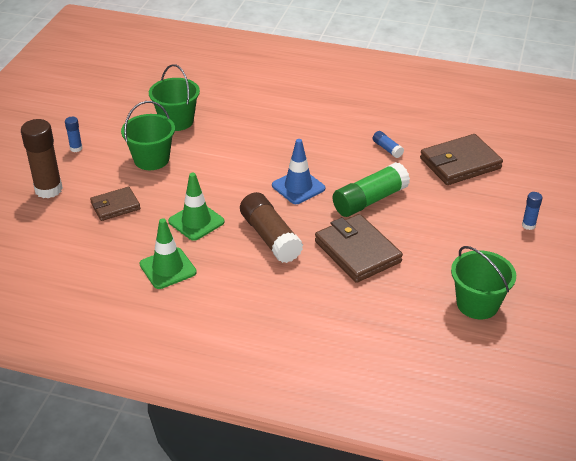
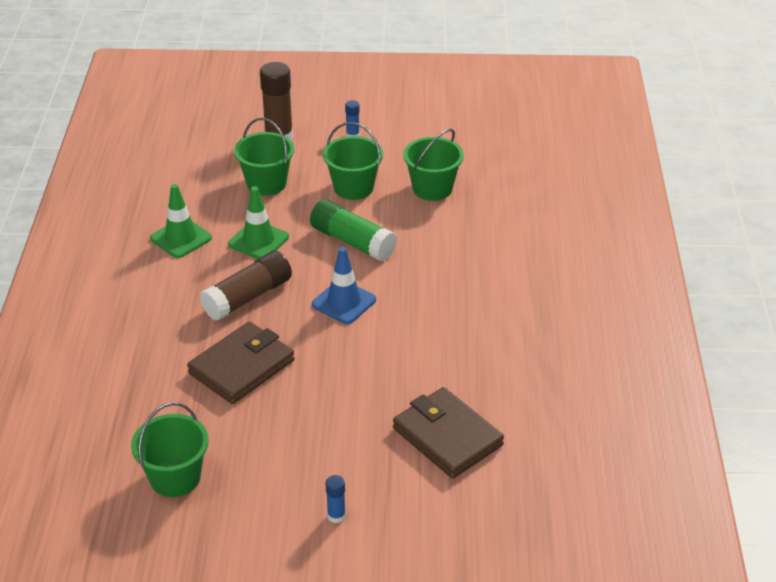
camera: 75 degrees right, 0 degrees up
brown wallet [90,187,140,221] -> green bucket [234,118,294,196]
green glue stick [333,162,410,217] -> green glue stick moved to [310,199,397,262]
blue glue stick [373,131,404,158] -> none

